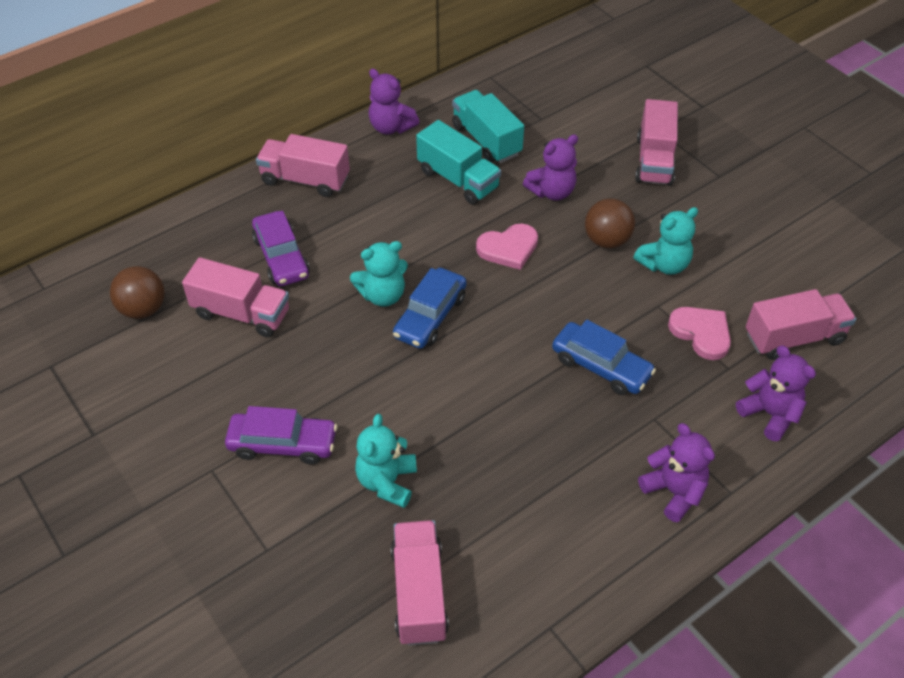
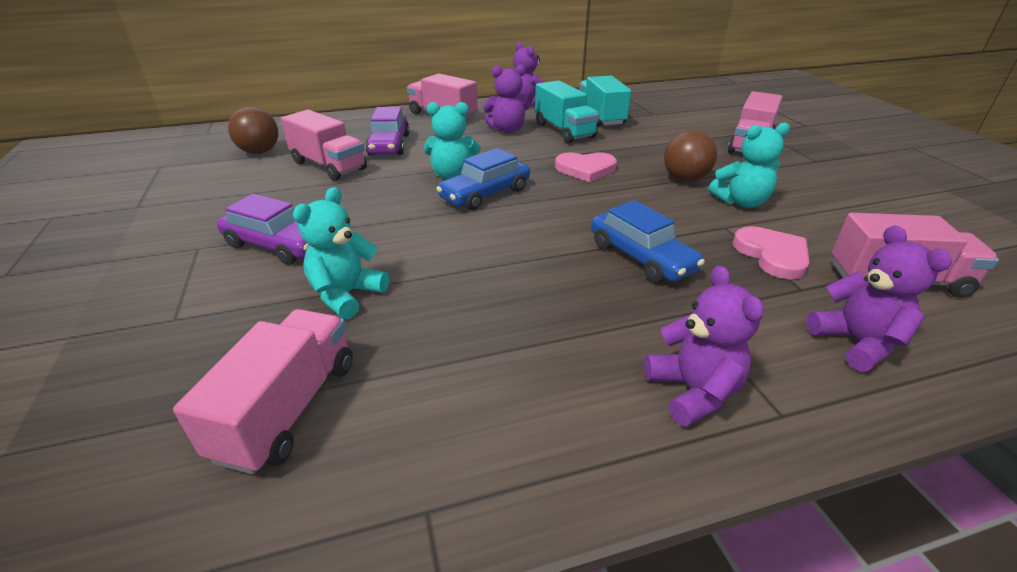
camera: 20 degrees right, 15 degrees down
purple teddy bear [523,134,578,201] -> purple teddy bear moved to [483,65,530,133]

